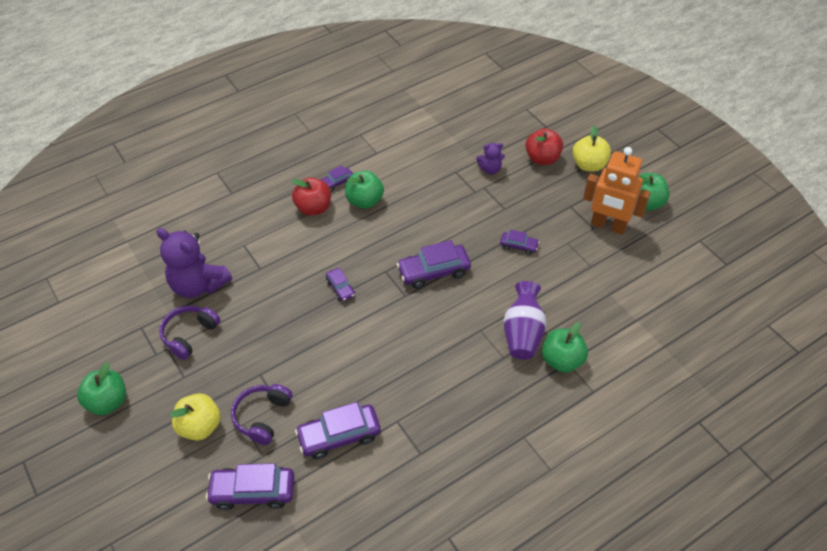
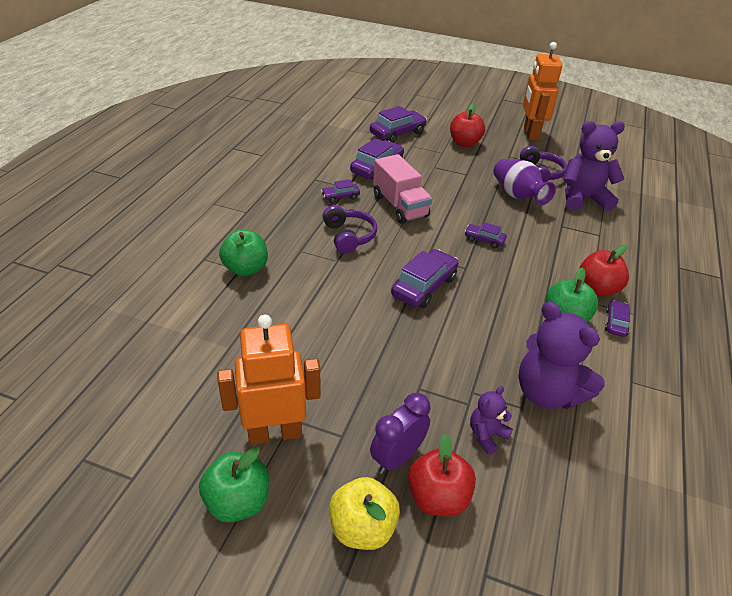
camera: 140 degrees right, 10 degrees down
green apple [77,362,126,415] -> orange robot [523,42,563,141]
yellow apple [170,394,221,441] -> red apple [450,103,485,147]
purple headphones [231,384,293,445] -> purple headphones moved to [323,205,377,254]
purple car [500,229,540,255] -> purple car moved to [321,179,360,203]
purple vase [504,281,546,360] -> purple vase moved to [493,159,556,205]
none -> purple clock [370,393,430,474]
none -> pink truck [373,154,432,224]
none -> purple teddy bear [518,302,605,409]

